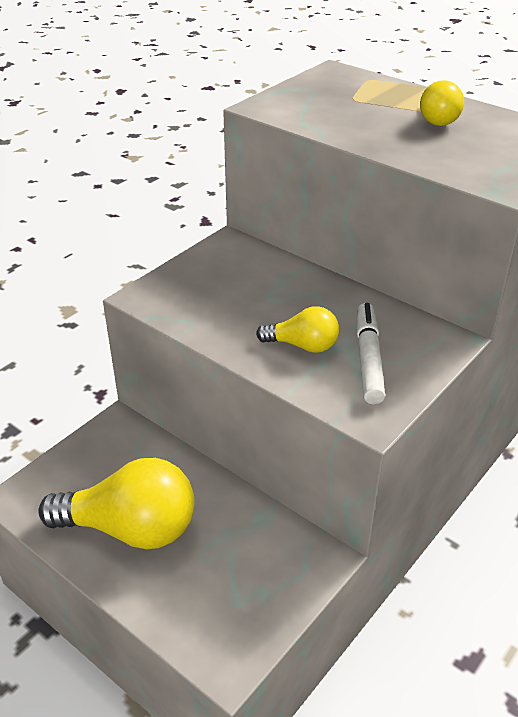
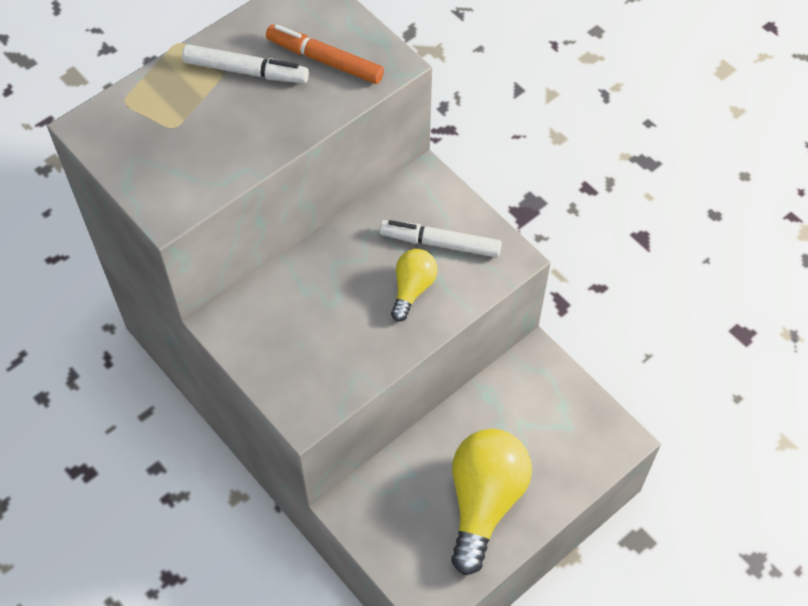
camera: 80 degrees left, 20 degrees up
yellow light bulb [420,80,464,126] -> white marker [182,44,309,84]
none -> orange marker [266,24,384,84]

